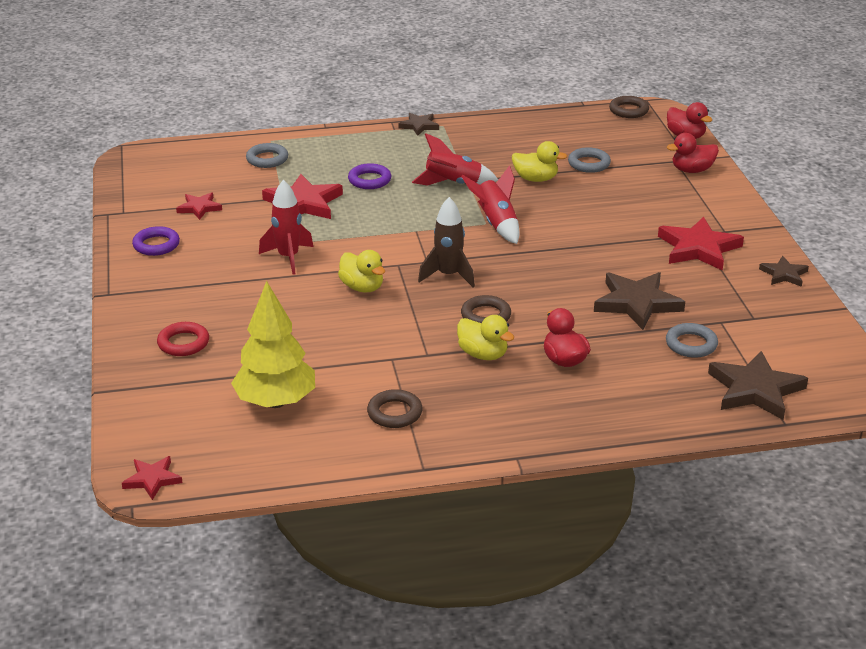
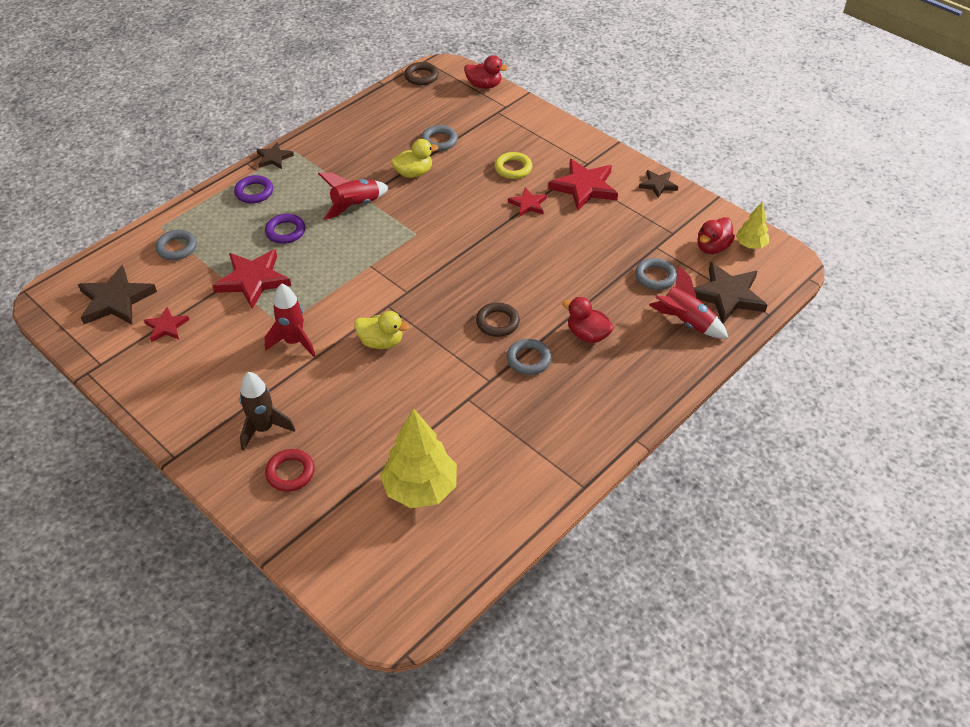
camera: 35 degrees left, 15 degrees up
red star [122,456,183,500] -> red star moved to [508,188,547,217]
purple ring [132,226,180,256] -> purple ring moved to [234,175,273,203]
brown ring [367,389,423,428] -> none
brown rocket [418,197,475,287] -> brown rocket moved to [240,372,295,451]
yellow duck [457,315,515,360] -> grey ring [507,339,552,375]
red rocket [461,165,519,244] -> red rocket moved to [649,266,728,338]
brown star [594,272,685,330] -> brown star moved to [78,265,157,324]
red duck [667,133,719,173] -> red duck moved to [697,217,735,254]
none -> yellow ring [495,152,532,179]
none -> yellow tree [736,202,769,248]

